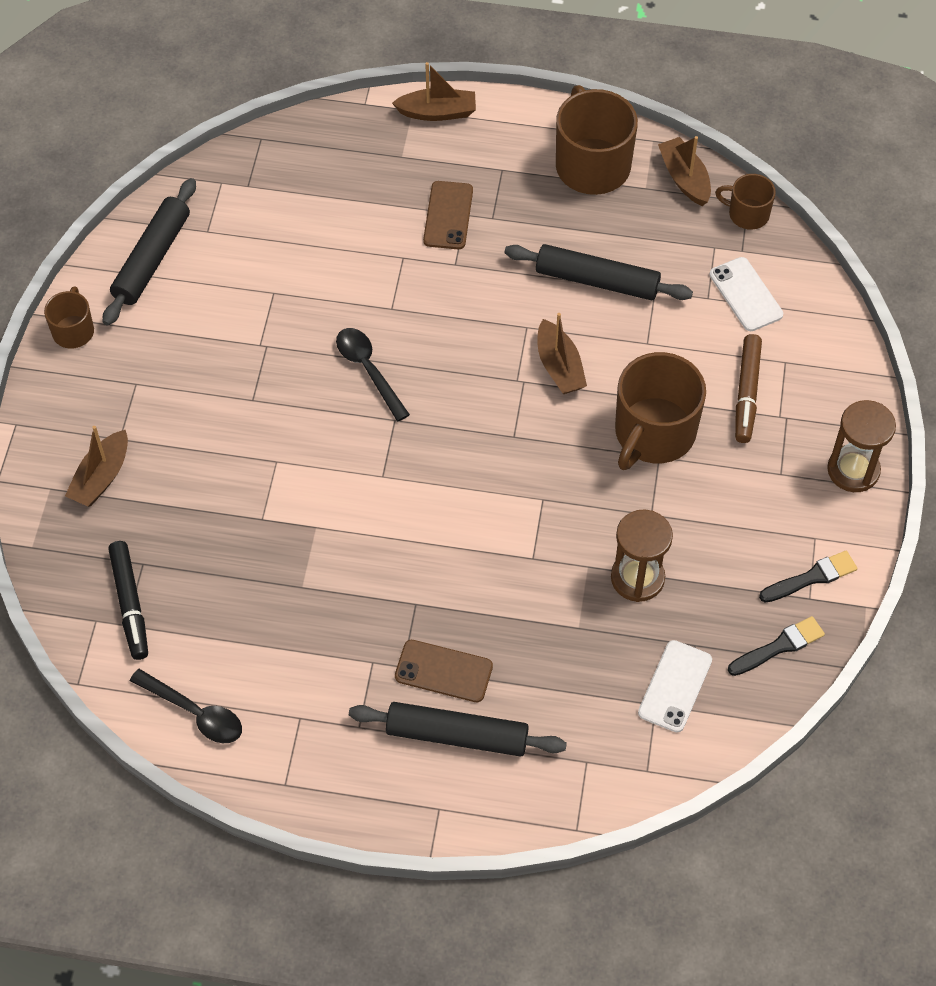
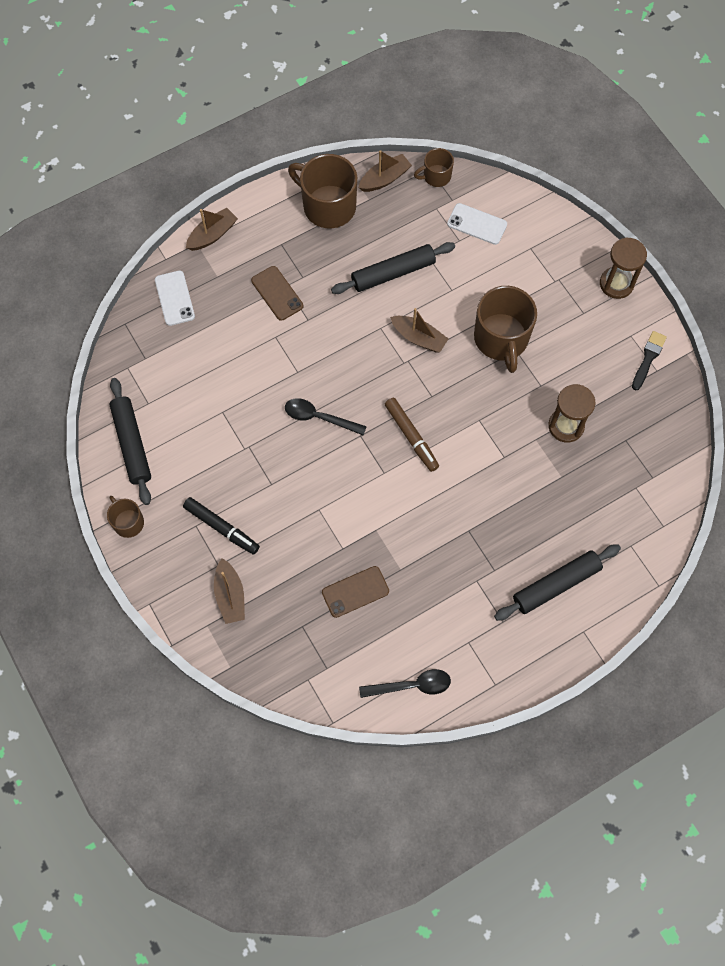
camera: 40 degrees left, 10 degrees up
black marker [108,541,148,660] -> black marker moved to [183,497,260,555]
brown phone [395,640,493,702] -> brown phone moved to [322,566,389,618]
white phone [638,640,712,732] -> white phone moved to [155,270,195,326]
brown boat [658,136,711,206] -> brown boat turned 120 degrees clockwise [358,150,412,192]
black brush [728,616,825,676] -> none
brown marker [735,334,762,443] -> brown marker moved to [385,398,439,472]

